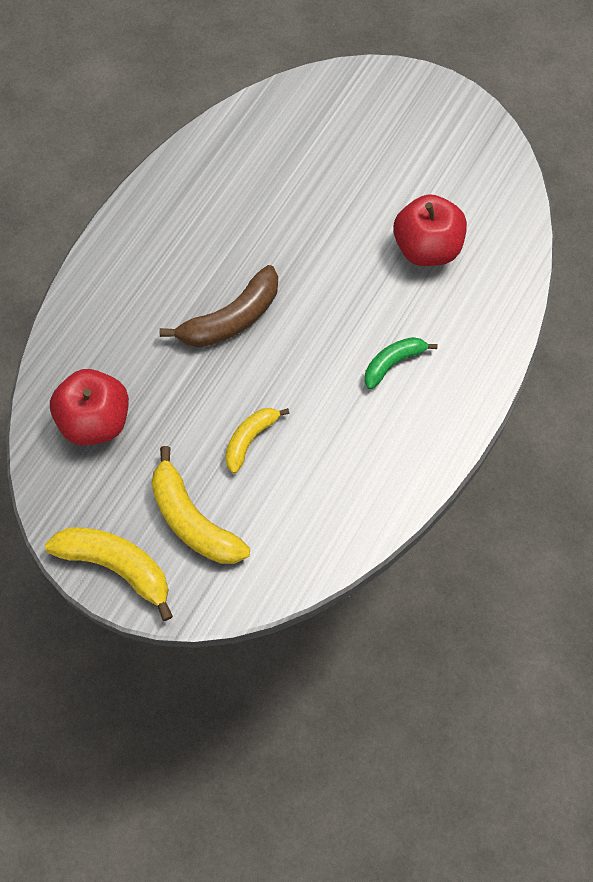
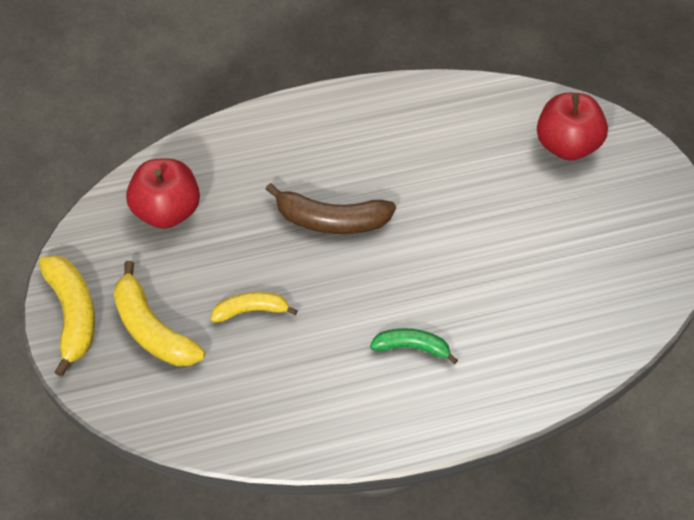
camera: 45 degrees right, 10 degrees down
yellow banana [151,446,250,564] -> yellow banana turned 45 degrees counterclockwise [113,261,205,366]
red apple [393,194,467,266] -> red apple moved to [537,93,608,161]

